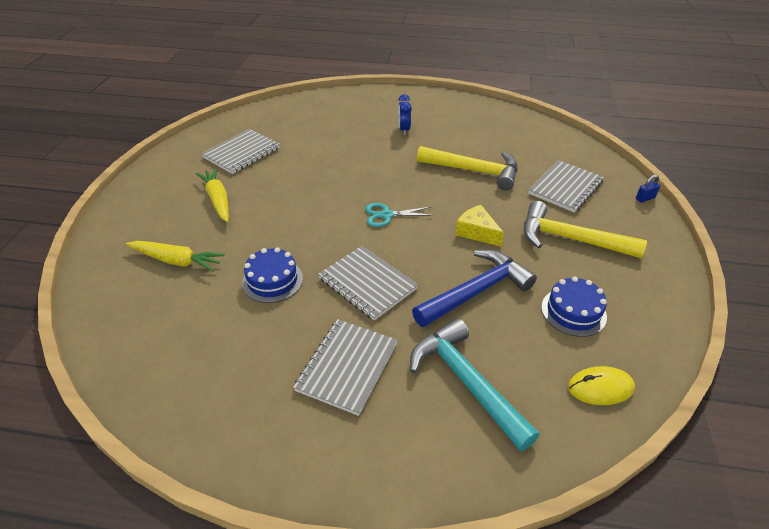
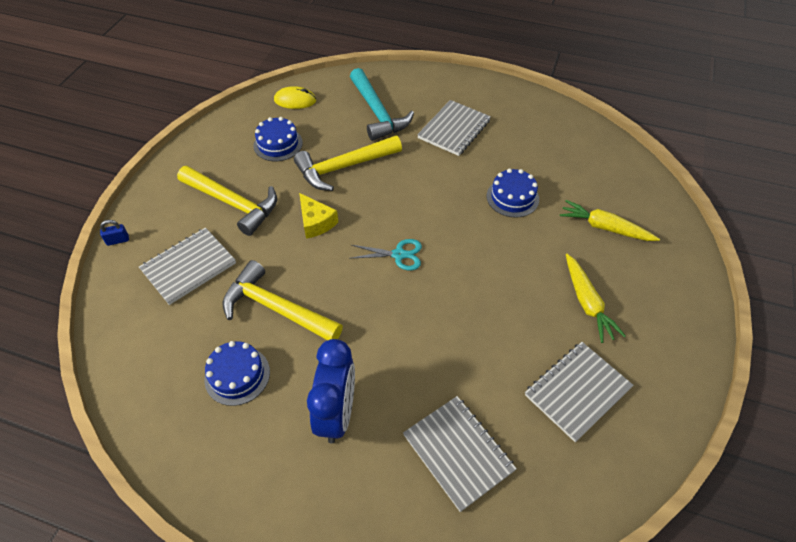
camera: 170 degrees left, 10 degrees up
grey notebook [318,246,418,321] -> grey notebook moved to [403,396,517,512]
blue clock [398,94,412,135] -> blue clock [307,339,355,444], size x1.82
blue hammer [412,250,537,327] -> yellow hammer [294,135,402,191]
none -> blue cake [204,341,270,406]

